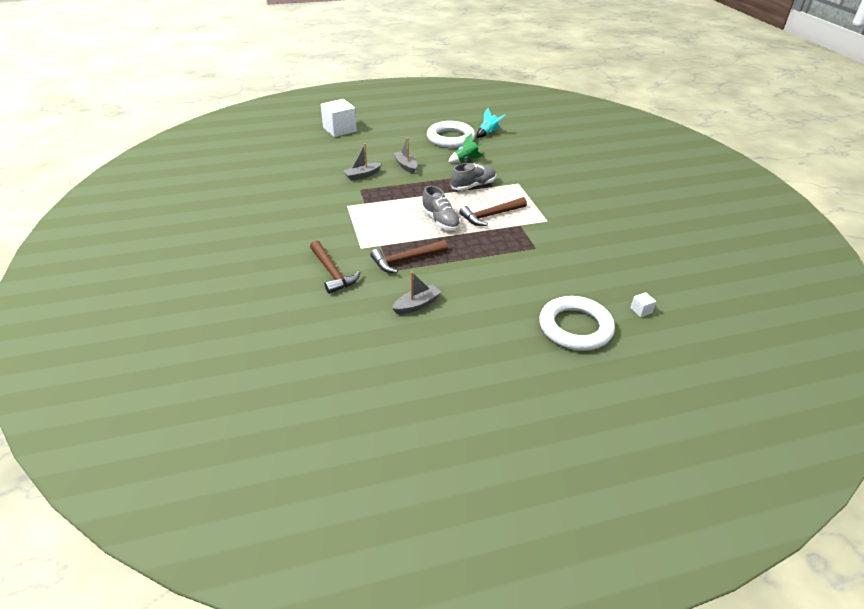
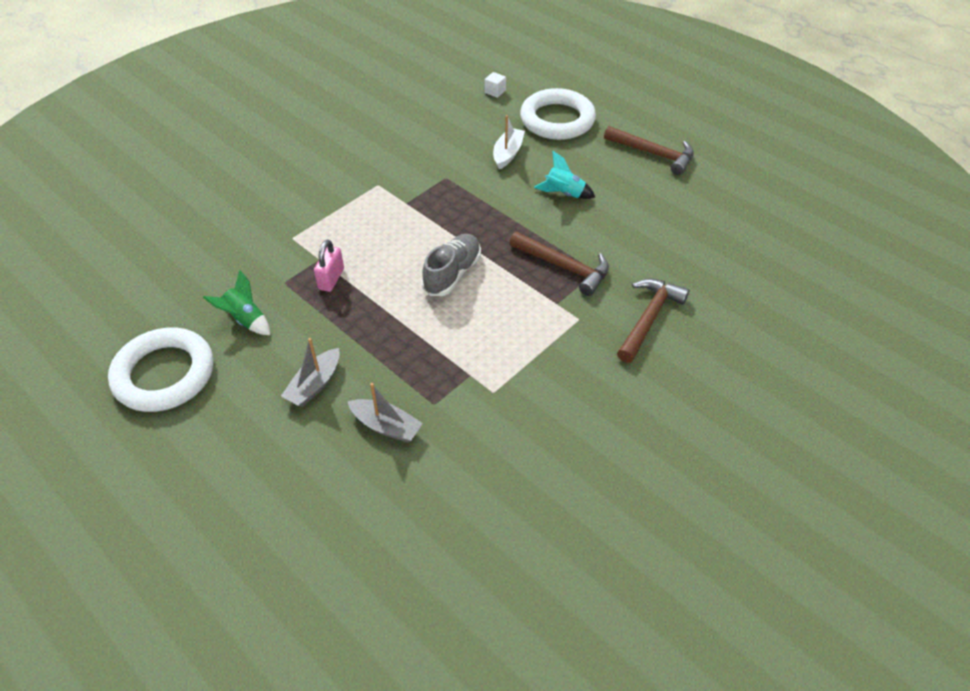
camera: 120 degrees left, 10 degrees up
white cube [321,99,357,137] -> none
grey boat [392,271,441,314] -> none
grey shoe [451,163,496,191] -> pink padlock [314,240,344,292]
brown hammer [459,197,527,226] -> brown hammer moved to [604,126,694,175]
turquoise rocket [477,108,506,138] -> turquoise rocket moved to [534,151,595,199]
none -> white boat [493,115,525,169]

